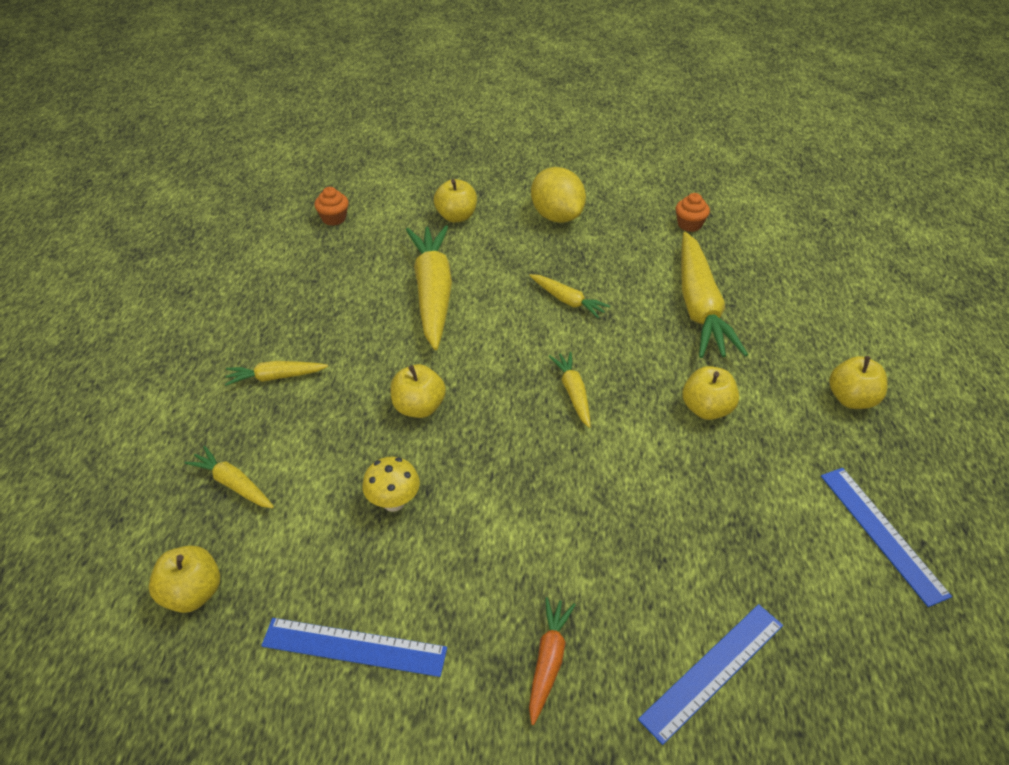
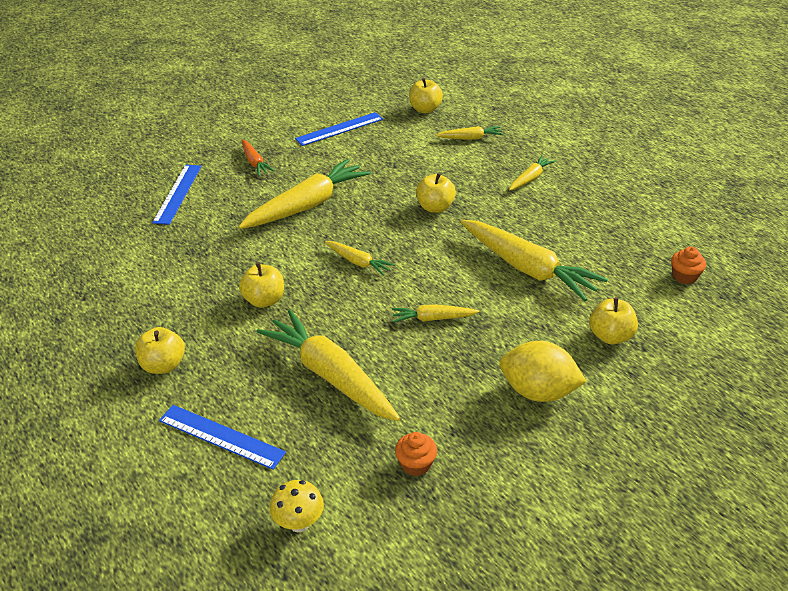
camera: 140 degrees right, 5 degrees down
yellow mushroom [362,457,420,512] -> yellow mushroom moved to [270,480,324,532]
blue ruler [821,468,952,607] -> blue ruler moved to [159,405,286,470]
none -> yellow carrot [238,159,371,229]

